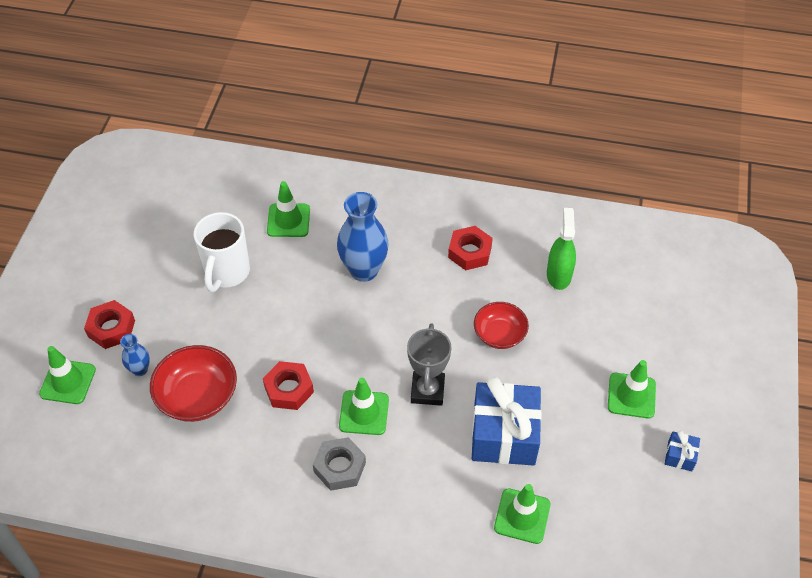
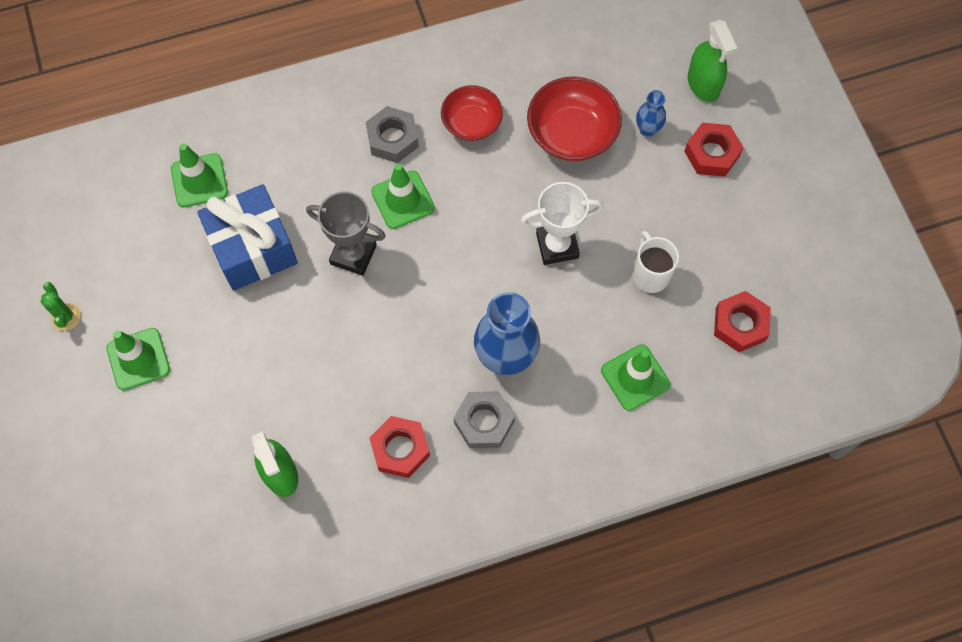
camera: 150 degrees right, 15 degrees up
green traffic cone [39,346,96,404] -> green spray bottle [688,20,737,102]
white mug [194,212,250,292] -> white mug [633,231,679,293], size x0.67
red nut [263,361,314,410] -> red nut moved to [714,291,771,352]
grey trophy [407,323,451,406] -> grey trophy turned 45 degrees counterclockwise [306,191,386,276]
red bowl [474,302,529,349] -> red bowl moved to [441,85,503,141]
blue gift [665,430,700,471] -> green cactus [41,282,81,331]
none -> grey nut [454,391,515,448]
none -> white trophy [521,182,604,265]

